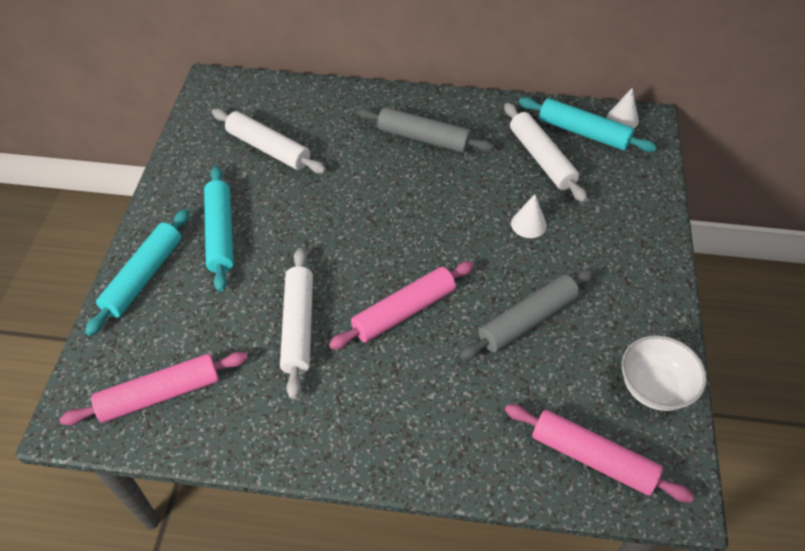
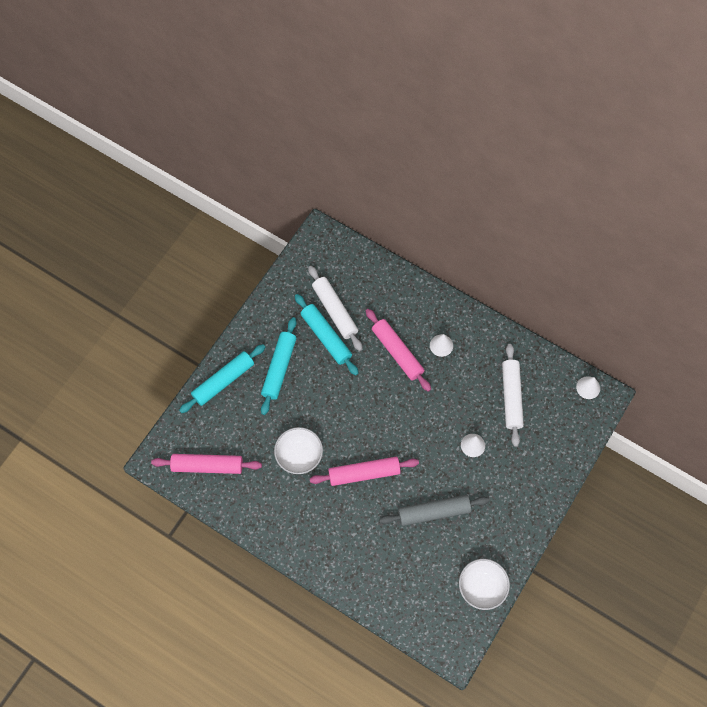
camera: 25 degrees right, 15 degrees up
white rolling pin [280,248,313,400] -> white bowl [274,427,323,474]
grey rolling pin [356,107,494,153] -> white cone [430,334,453,357]
pink rolling pin [505,404,694,502] -> pink rolling pin moved to [366,309,431,392]
turquoise rolling pin [519,97,657,152] -> turquoise rolling pin moved to [295,294,359,375]

